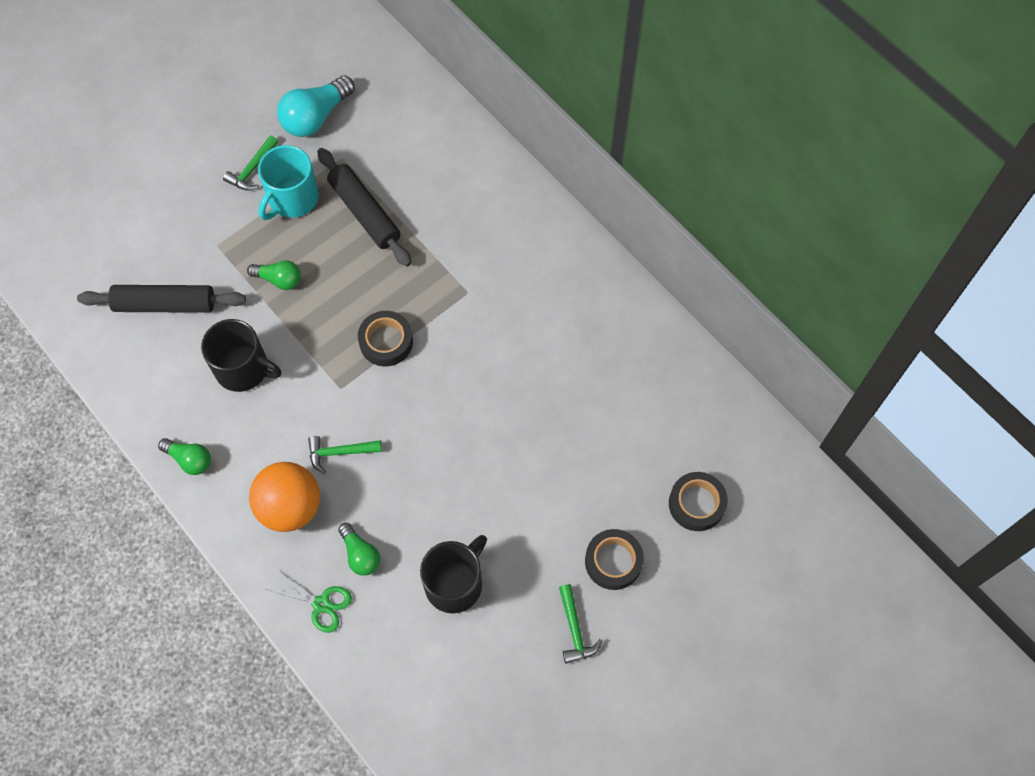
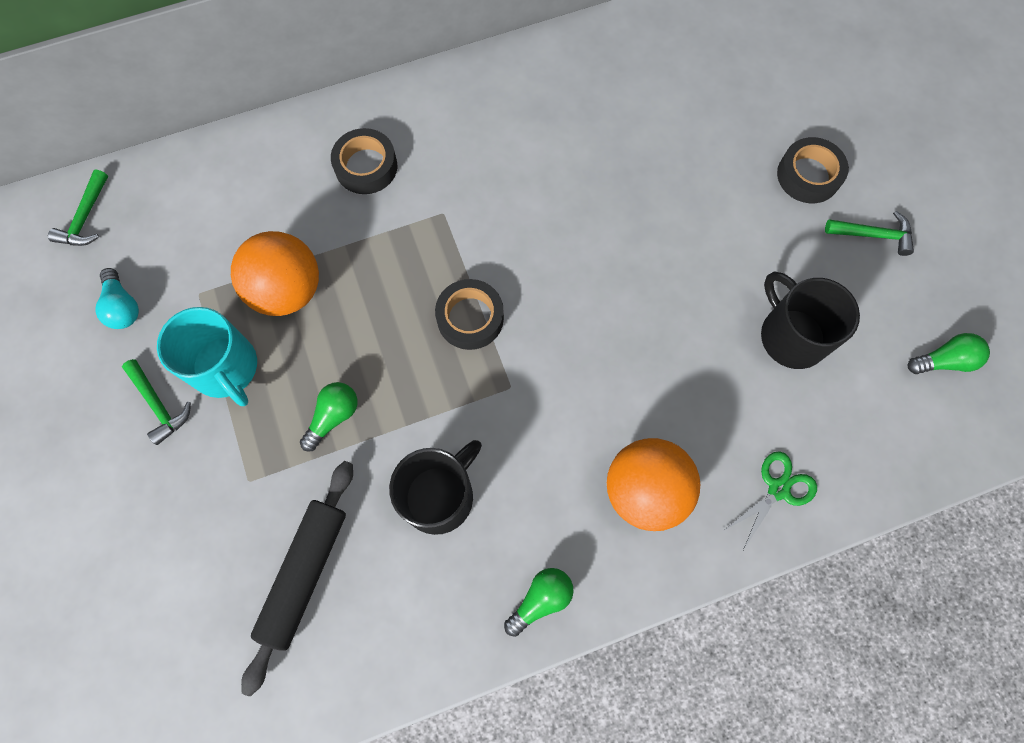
camera: 70 degrees left, 5 degrees up
turquoise light bulb [277,75,355,137] -> turquoise light bulb [95,268,139,329], size x0.60
green hammer [308,436,382,474] -> green hammer moved to [48,169,108,246]
black rolling pin [317,148,412,267] -> orange ball [231,231,319,316]
green light bulb [338,523,381,576] -> green light bulb moved to [908,333,990,374]
black tape [669,472,728,531] -> black tape moved to [331,128,397,194]

